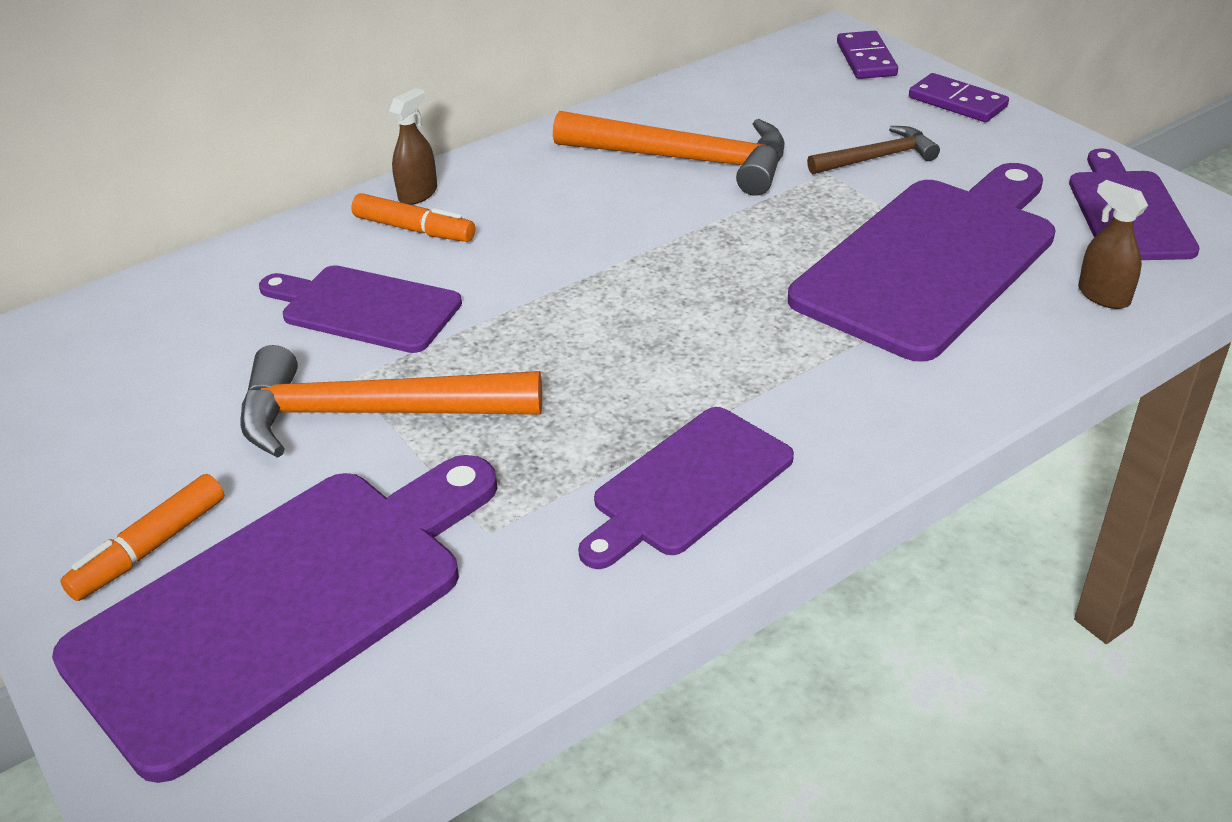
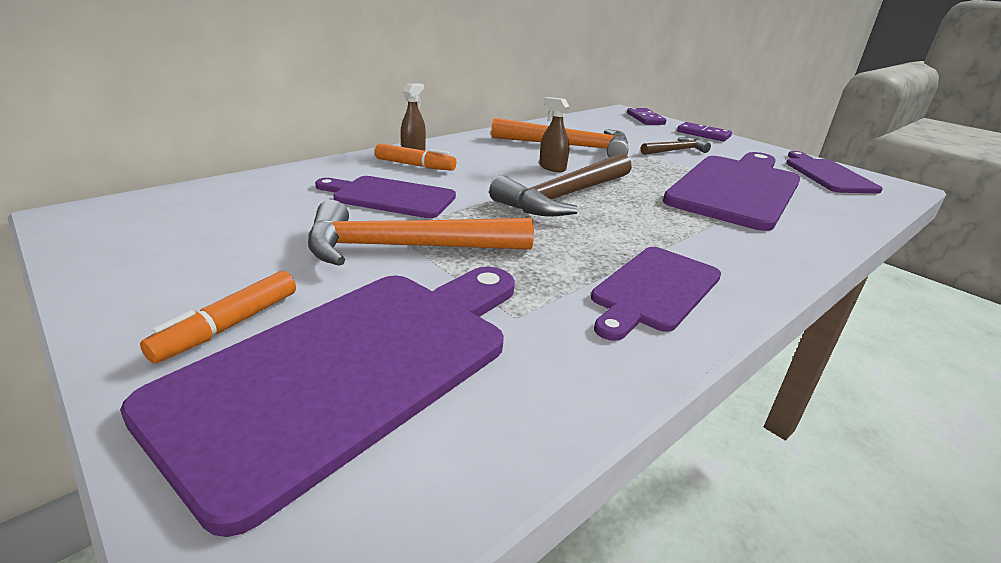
camera: 10 degrees left, 10 degrees down
brown spray bottle [1078,180,1148,309] -> brown spray bottle moved to [539,97,570,172]
none -> brown hammer [489,153,632,216]

